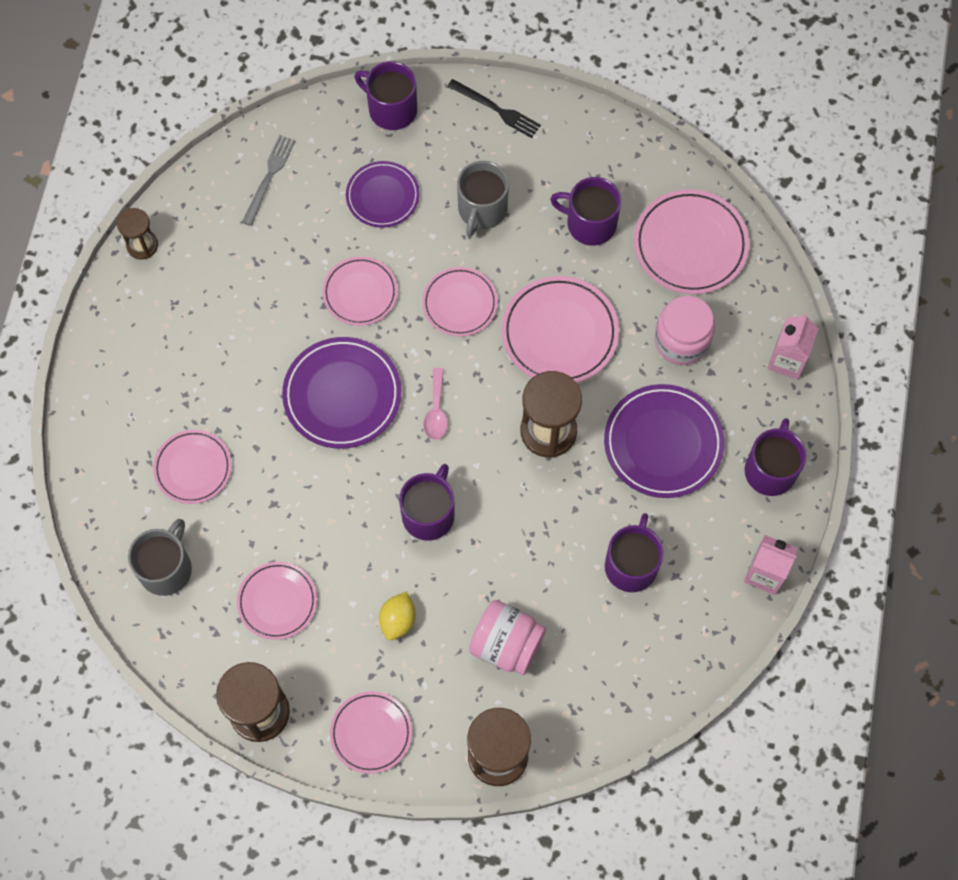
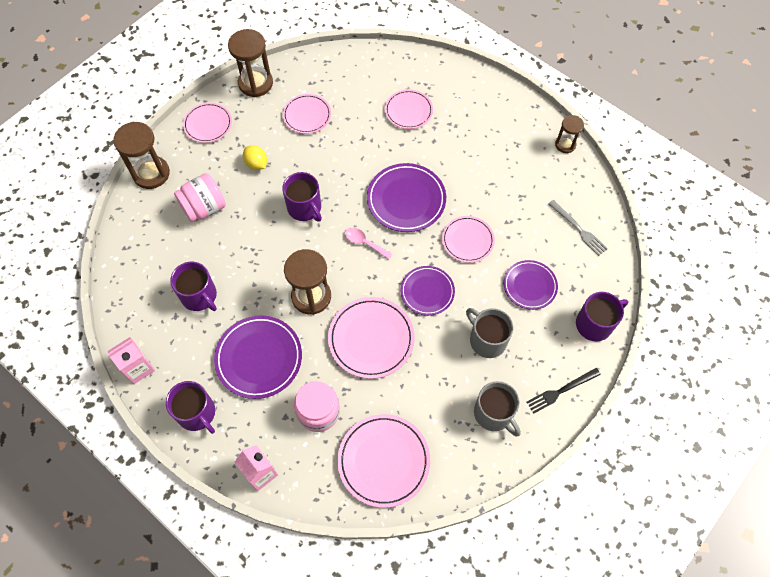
camera: 120 degrees right, 5 degrees down
grey mug [128,519,192,596] -> grey mug moved to [474,381,521,436]
pink plate [422,267,498,337] -> purple plate [400,266,455,316]
purple mug [550,177,621,245] -> none

